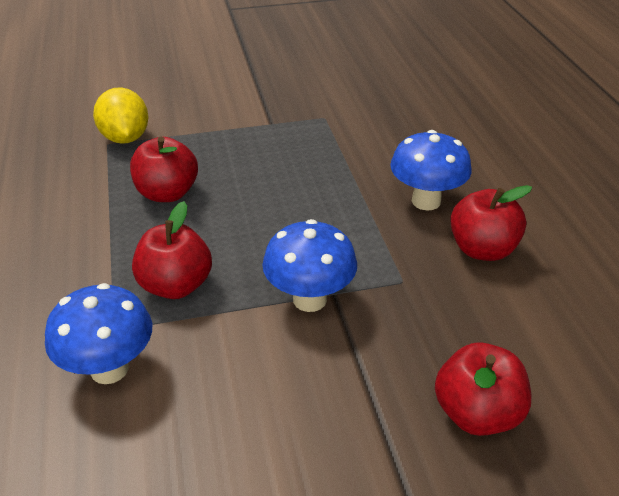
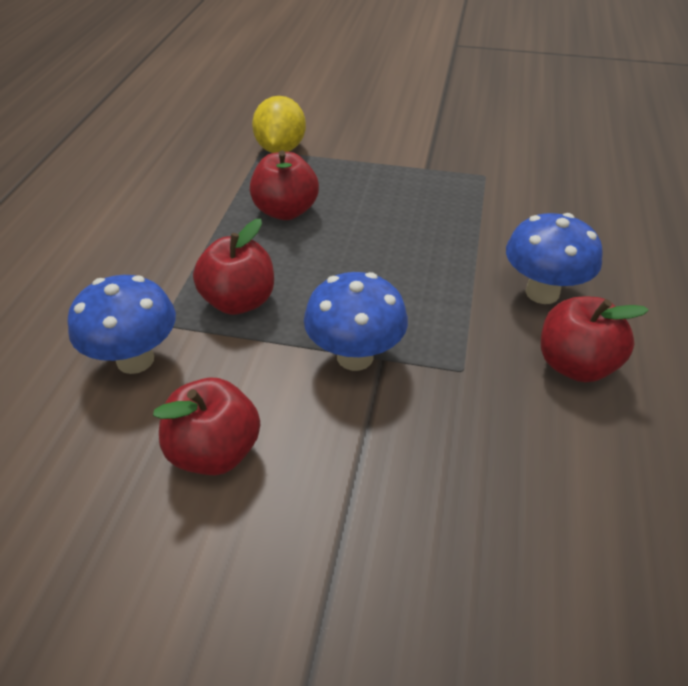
camera: 25 degrees right, 5 degrees up
red apple [435,342,531,436] -> red apple moved to [153,378,260,475]

